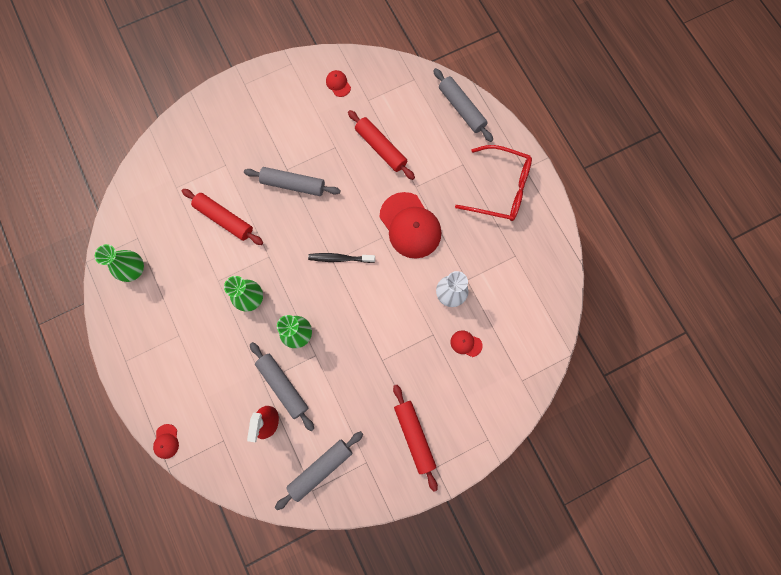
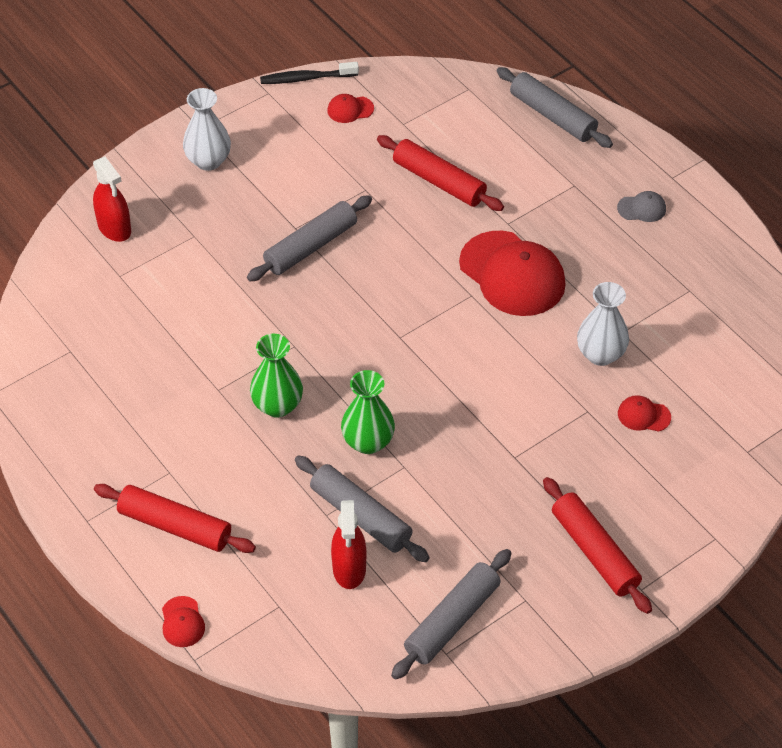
camera: 10 degrees left, 25 degrees down
green vase [95,244,144,282] -> none
red rolling pin [182,189,263,245] -> red rolling pin moved to [94,484,256,553]
grey rolling pin [244,167,341,196] -> grey rolling pin turned 45 degrees counterclockwise [247,195,372,281]
black toothbrush [308,253,375,263] -> black toothbrush moved to [260,62,359,84]
red cap [326,70,351,97] -> red cap turned 60 degrees counterclockwise [327,94,374,123]
red glasses [455,145,532,221] -> grey cap [617,191,666,222]
none -> red spray bottle [93,157,131,242]
none -> white vase [183,88,231,171]

